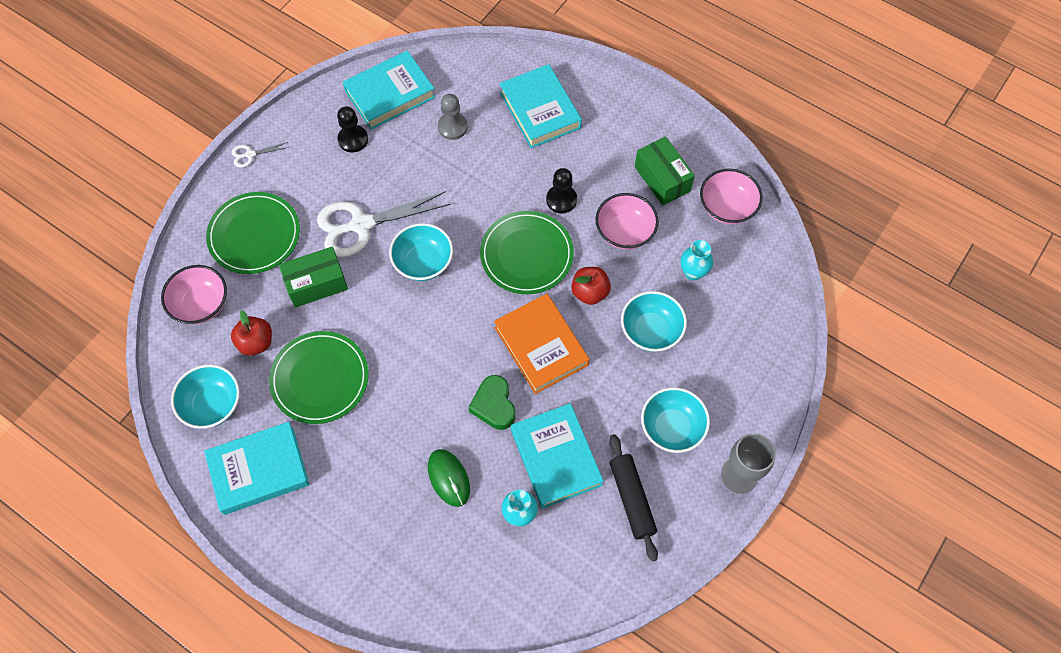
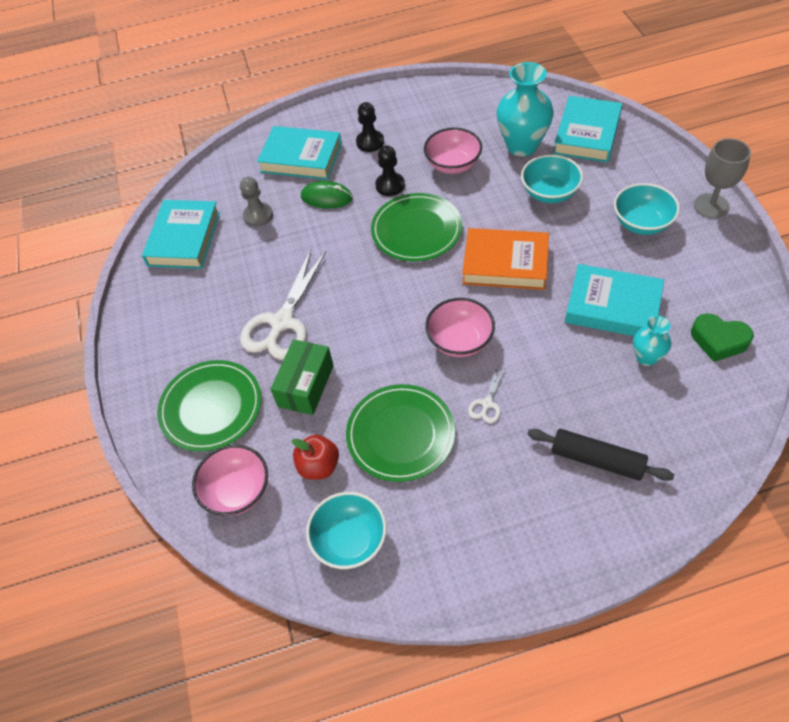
camera: 45 degrees left, 10 degrees down
turquoise book [204,422,310,515] -> turquoise book moved to [553,96,622,163]
white scissors [232,142,289,168] -> white scissors moved to [468,366,506,423]
black pawn [337,107,368,153] -> black pawn moved to [356,102,384,152]
turquoise bowl [389,223,453,281] -> none
green mouse [428,449,470,507] -> green mouse moved to [301,181,353,209]
green heart [469,375,515,430] -> green heart moved to [691,313,754,362]
red apple [571,267,611,305] -> none
black rolling pin [610,434,658,562] -> black rolling pin moved to [527,429,674,481]
green box [635,136,695,206] -> none
turquoise vase [680,240,713,281] -> turquoise vase [496,62,554,156], size x1.87
pink bowl [700,169,763,224] -> pink bowl moved to [425,298,495,357]

